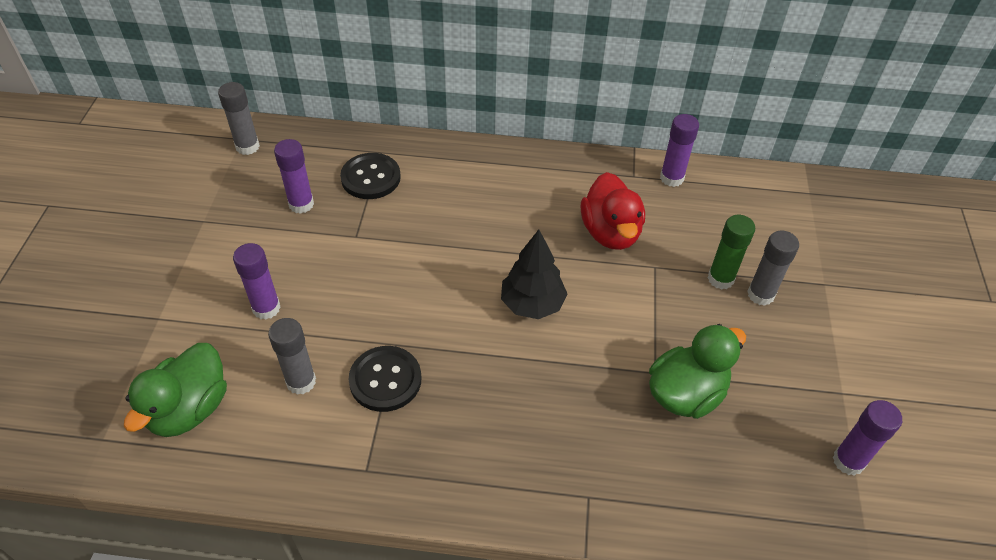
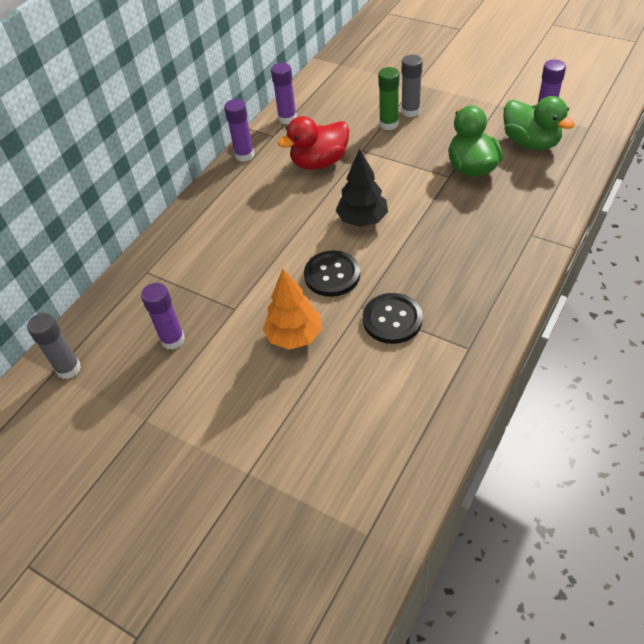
camera: 60 degrees left, 0 degrees up
green duck [124,343,227,437] -> green duck moved to [503,96,575,150]
purple glue stick [233,243,281,320] -> purple glue stick moved to [224,99,254,162]
grey glue stick [268,318,316,395] -> none
black button [340,153,401,199] -> black button moved to [304,250,360,297]
red duck [581,172,645,250] -> red duck turned 135 degrees clockwise [278,116,349,170]
none -> orange tree [262,269,322,350]

